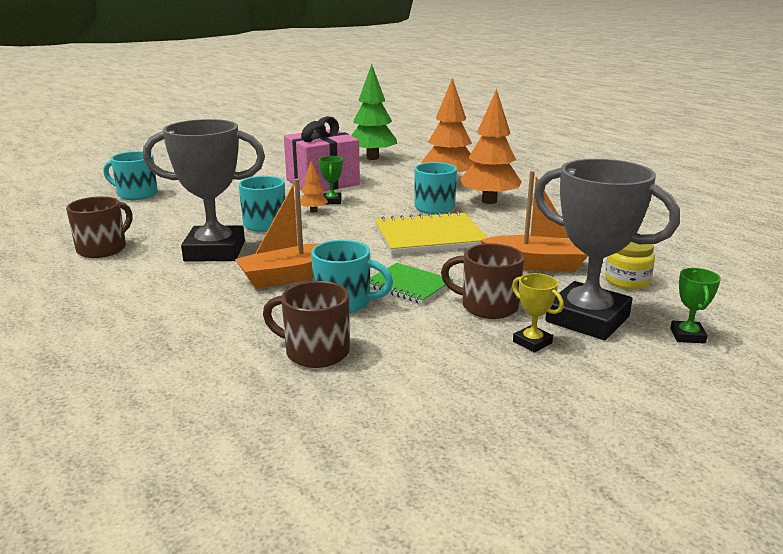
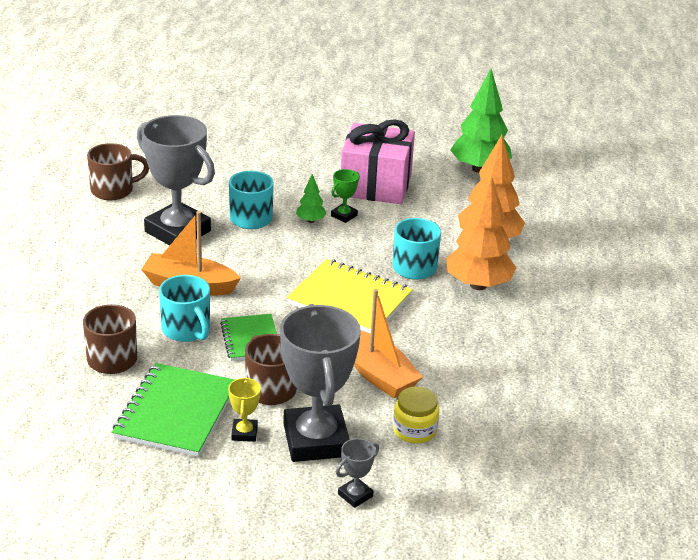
camera: 40 degrees right, 10 degrees up
turquoise mug [103,151,158,200] -> none
orange tree [300,160,328,213] -> green tree [296,174,327,223]
green trophy [670,268,721,344] -> grey trophy [336,438,379,508]
none -> green notebook [112,363,235,457]

